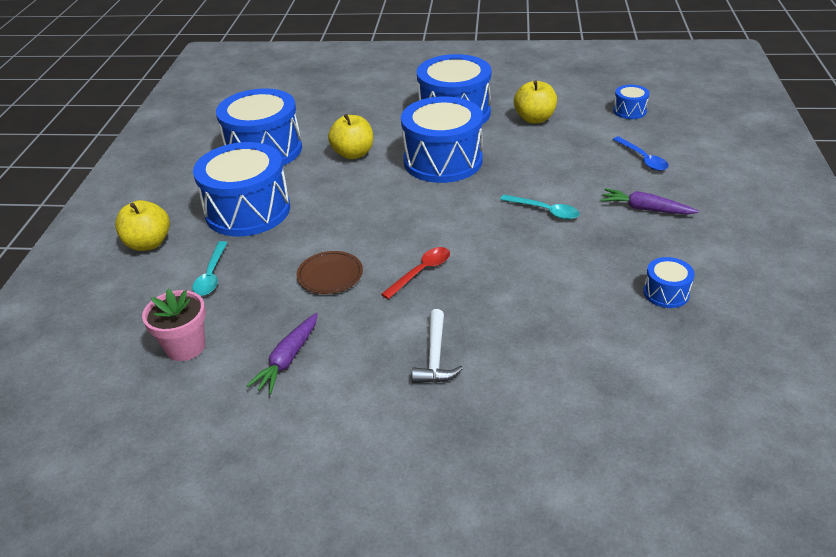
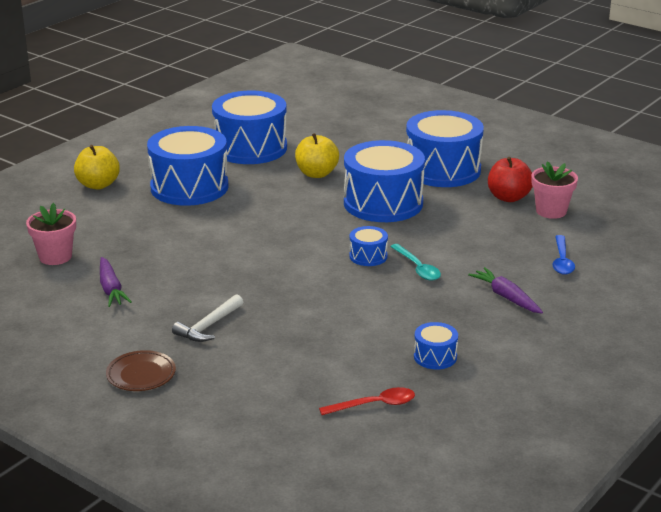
camera: 30 degrees right, 10 degrees down
turquoise spoon [192,241,228,296] -> none
purple carrot [246,313,318,394] -> purple carrot turned 75 degrees counterclockwise [100,257,132,307]
brown plate [297,251,363,294] -> brown plate moved to [106,350,176,391]
red spoon [381,247,450,299] -> red spoon moved to [319,387,415,415]
yellow apple [514,80,557,123] -> red apple [488,157,533,202]
blue drum [613,85,650,119] -> blue drum moved to [349,226,388,266]
none -> pink flower pot [531,161,578,219]

